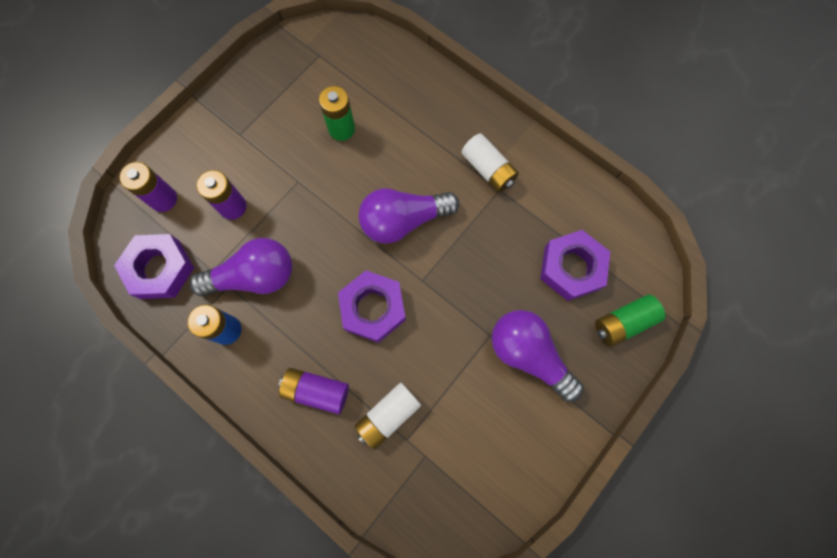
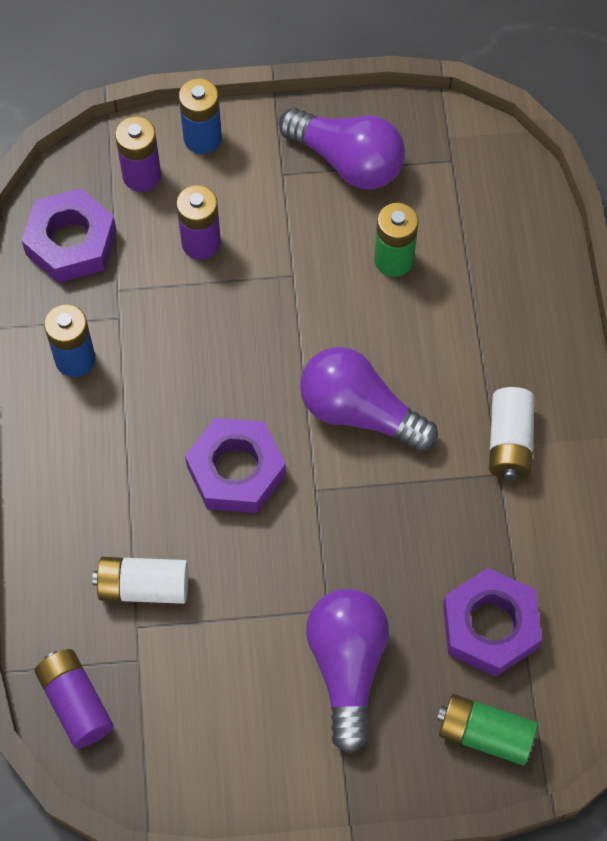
camera: 45 degrees right, 10 degrees down
purple light bulb [189,238,292,296] -> purple light bulb moved to [279,108,405,189]
purple battery [279,368,349,414] -> purple battery moved to [34,649,114,748]
none -> blue battery [179,79,222,154]

